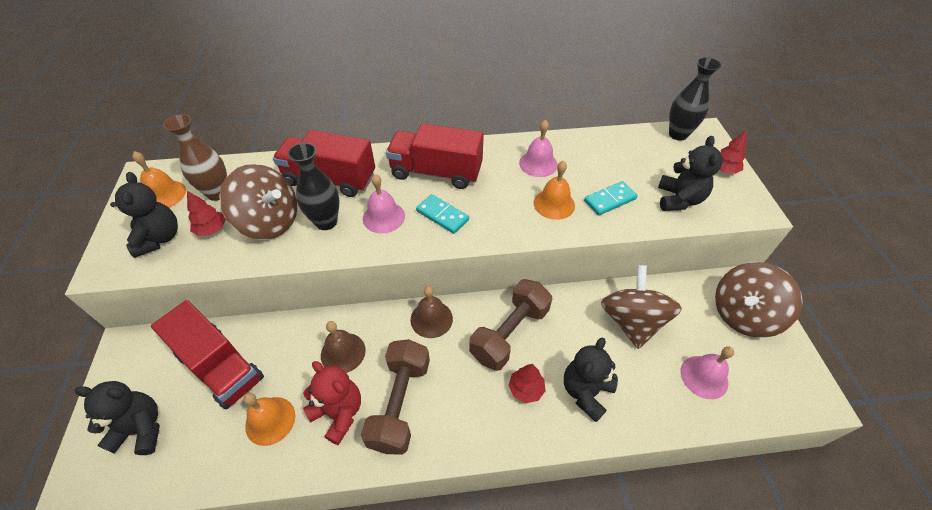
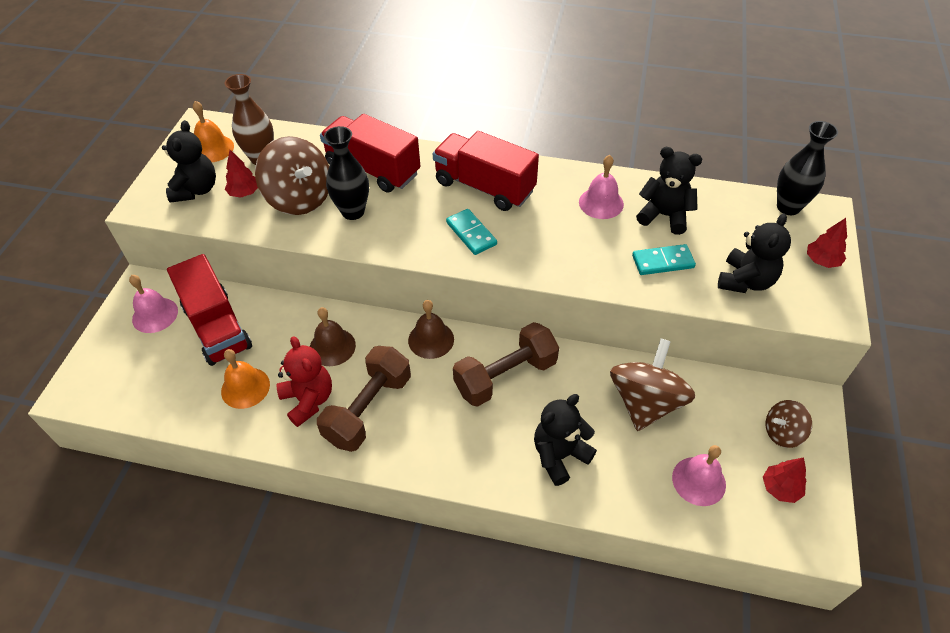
camera: 20 degrees right, 0 degrees up
black teddy bear [75,381,160,455] -> black teddy bear moved to [636,147,702,235]
pink bell [363,174,405,233] -> pink bell moved to [129,275,178,333]
red tree [508,364,546,403] -> red tree moved to [763,458,807,503]
orange bell [534,161,575,220] -> none
brown spinning top [715,262,803,338] -> brown spinning top [766,400,812,448], size x0.54

